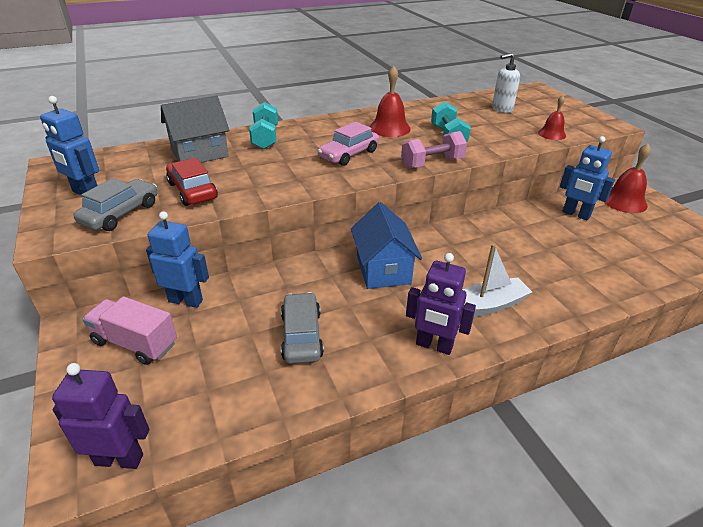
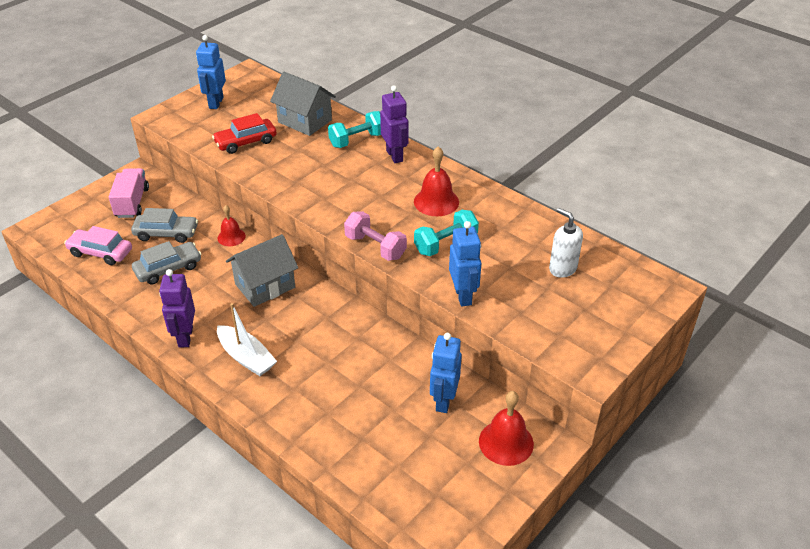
camera: 65 degrees right, 5 degrees up
purple robot [52,363,149,469] -> purple robot moved to [380,85,409,163]
grey car [73,178,157,231] -> grey car moved to [131,208,198,243]
blue robot [146,211,209,308] -> blue robot moved to [449,221,481,307]
red car [166,158,218,206] -> red car turned 150 degrees counterclockwise [212,113,277,154]
pink car [318,122,379,166] -> pink car moved to [64,226,132,265]
blue house [351,202,422,289] -> grey house [226,234,298,307]
red bell [538,95,566,140] -> red bell moved to [217,205,246,246]

